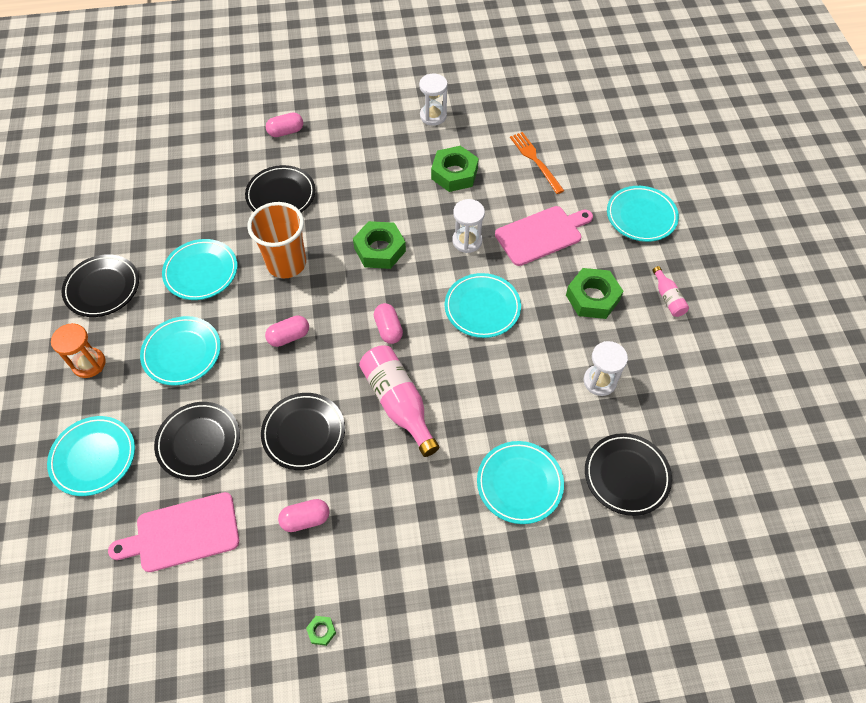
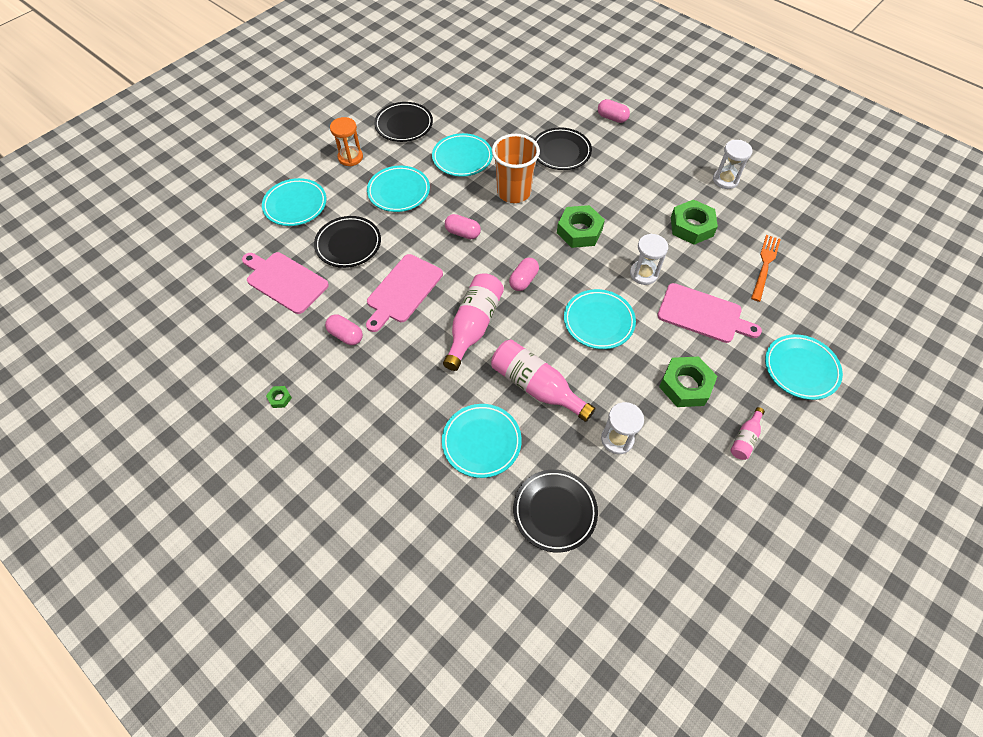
camera: 50 degrees right, 0 degrees up
black plate [261,393,345,470] -> pink cutting board [366,254,443,332]
none -> pink bottle [491,339,595,422]

